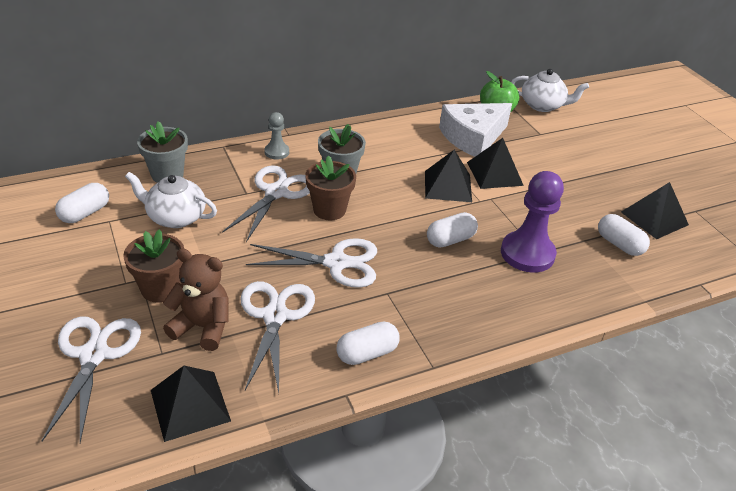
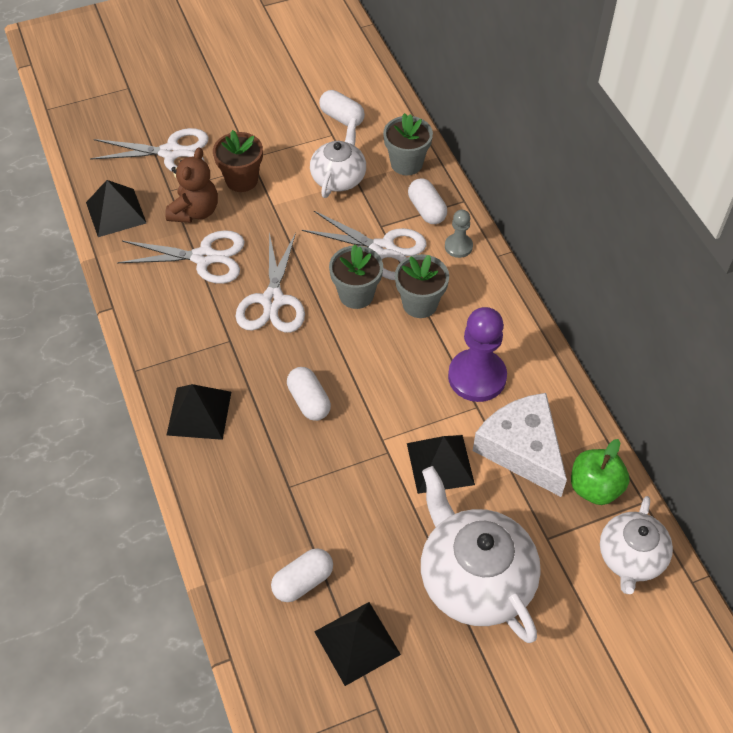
camera: 95 degrees right, 15 degrees up
brown flower pot [305,155,356,220] -> grey flower pot [329,244,383,309]
white capsule [337,322,400,365] -> white capsule moved to [408,178,447,224]
black pyramid [425,150,472,202] -> black pyramid moved to [167,384,231,440]
purple pawn [501,171,564,273] -> purple pawn moved to [448,307,507,402]
none -> white teapot [421,466,541,643]

